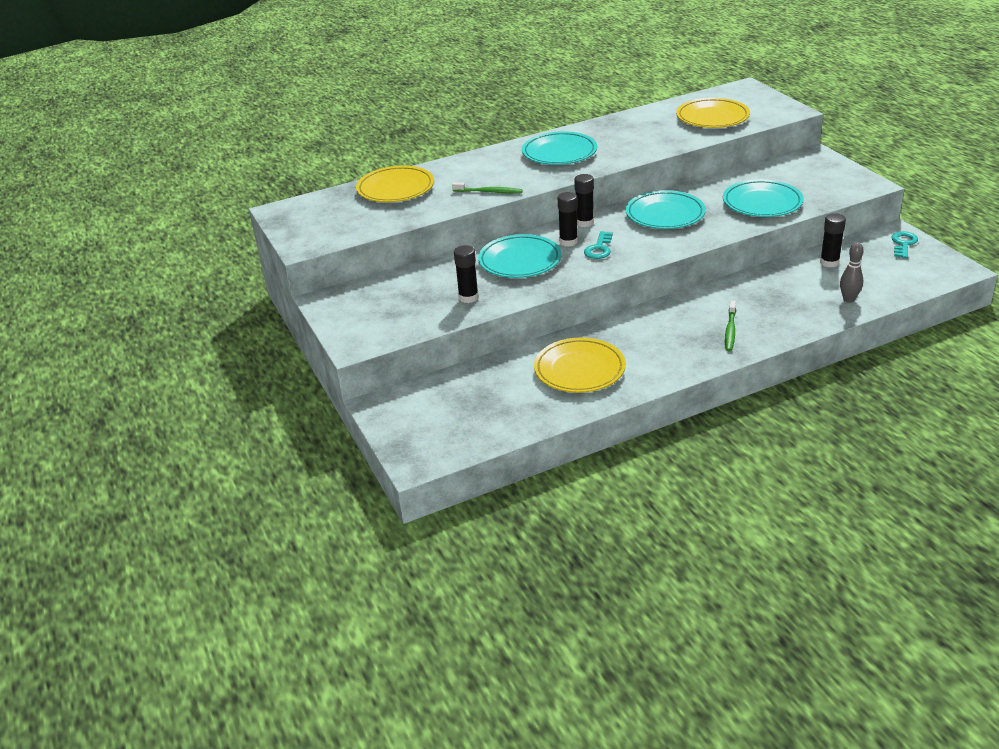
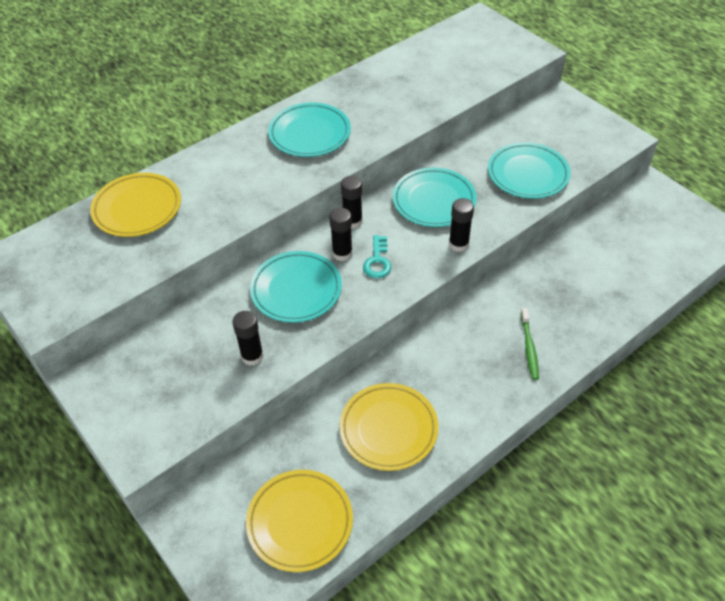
camera: 15 degrees left, 15 degrees up
green toothbrush [452,182,523,193] -> none
yellow plate [676,98,750,128] -> yellow plate moved to [246,470,353,572]
black glue stick [820,213,846,268] -> black glue stick moved to [449,198,474,252]
grey bowling pin [840,242,864,303] -> none
turquoise key [891,231,918,258] -> none

